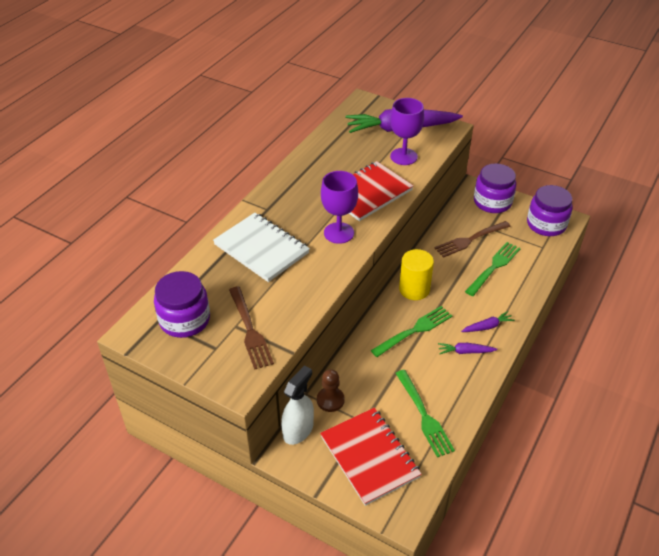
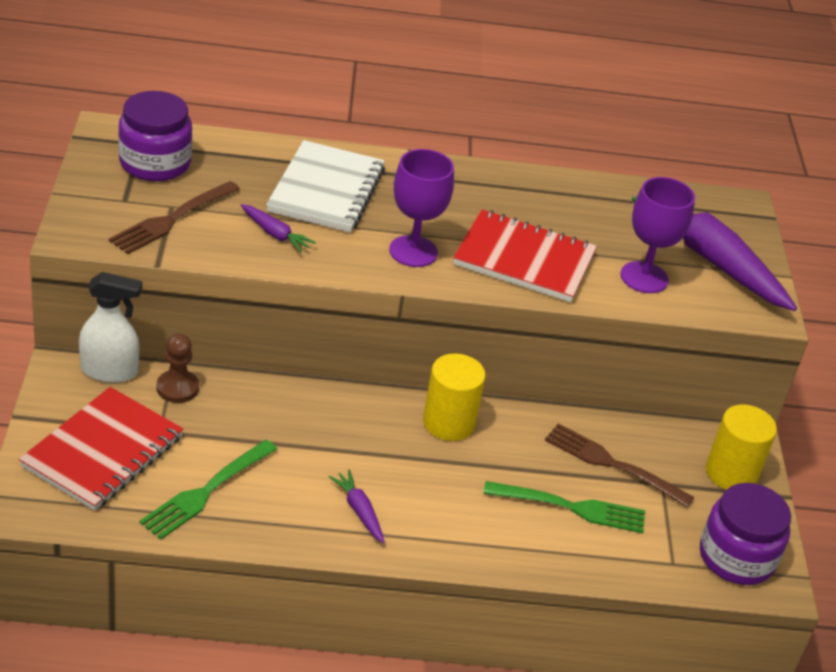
camera: 55 degrees right, 5 degrees down
green fork [371,306,452,357] -> none
purple carrot [461,311,515,332] -> purple carrot moved to [241,204,316,253]
purple jar [474,164,516,213] -> yellow cylinder [706,404,777,490]

